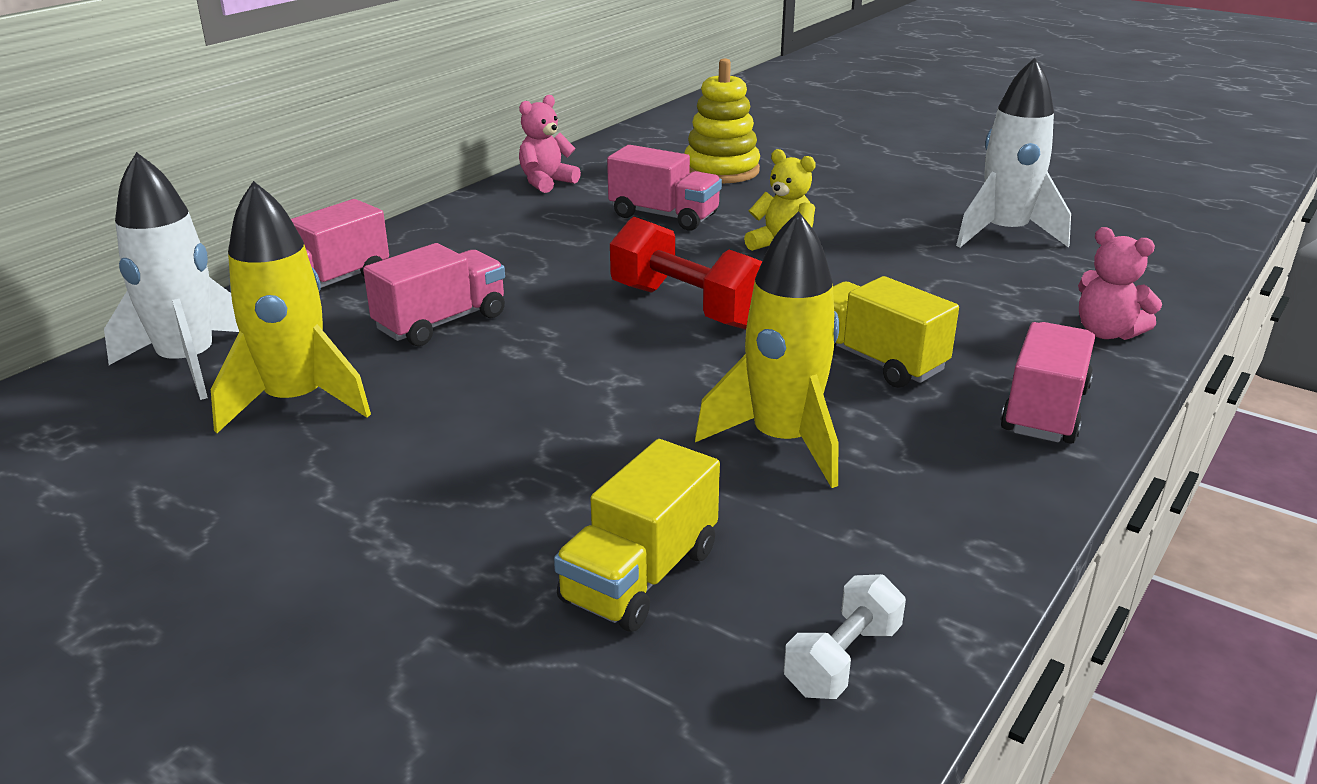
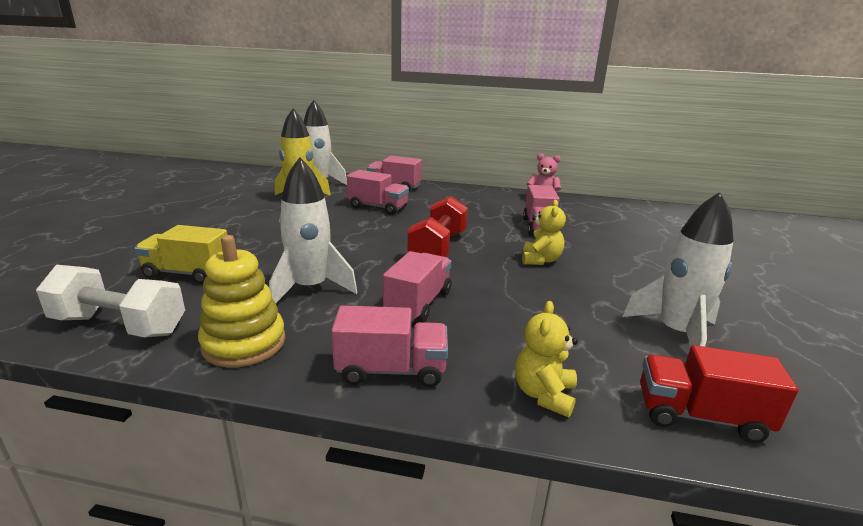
camera: 65 degrees right, 5 degrees down
yellow stacking toy [684,58,760,183] -> yellow stacking toy moved to [198,235,285,367]
yellow rocket [695,211,839,488] -> white rocket [269,157,357,303]
white dumbbell [784,574,906,699] -> white dumbbell [36,265,185,337], size x1.81
yellow truck [833,276,959,388] -> pink truck [383,251,451,322]
pink teddy bear [1078,227,1162,340] -> yellow teddy bear [515,301,578,417]
none -> red truck [640,345,798,443]

